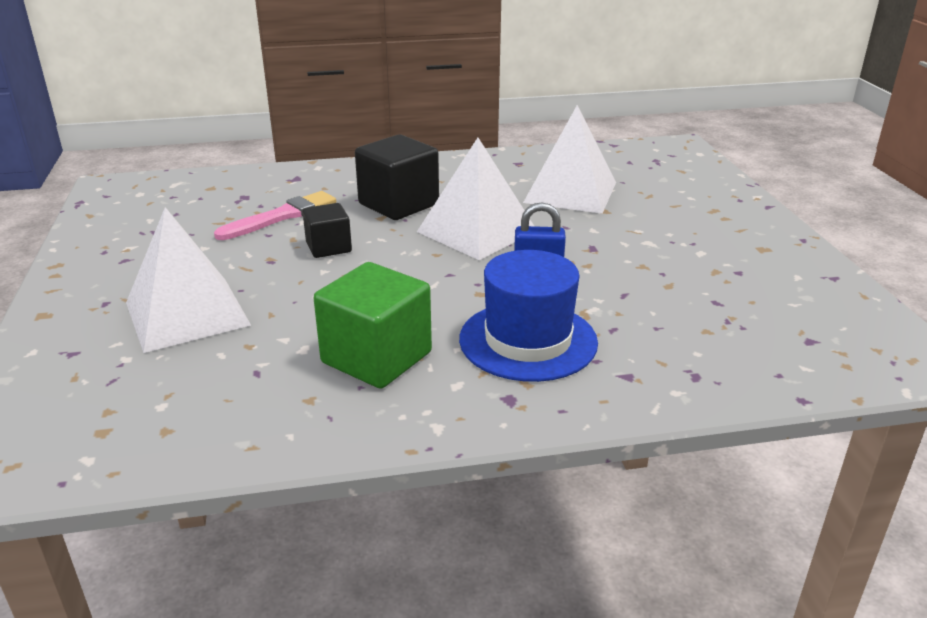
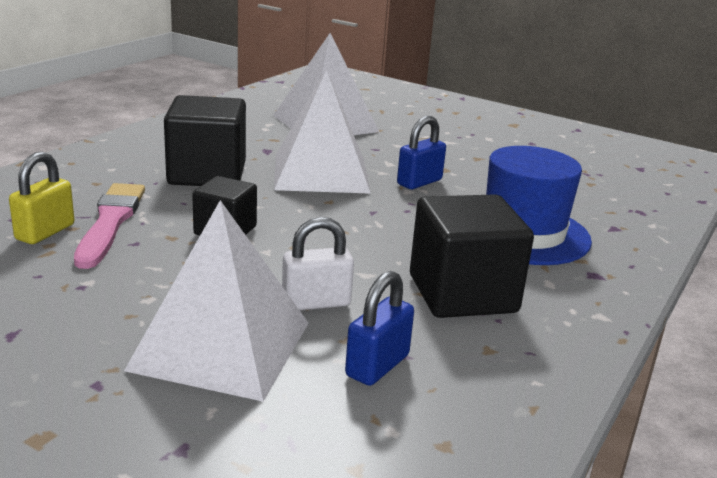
camera: 50 degrees left, 5 degrees down
green cube [314,262,432,389] -> black cube [410,194,534,318]
none -> yellow padlock [9,152,74,244]
none -> white padlock [282,217,354,310]
none -> blue padlock [345,271,414,386]

